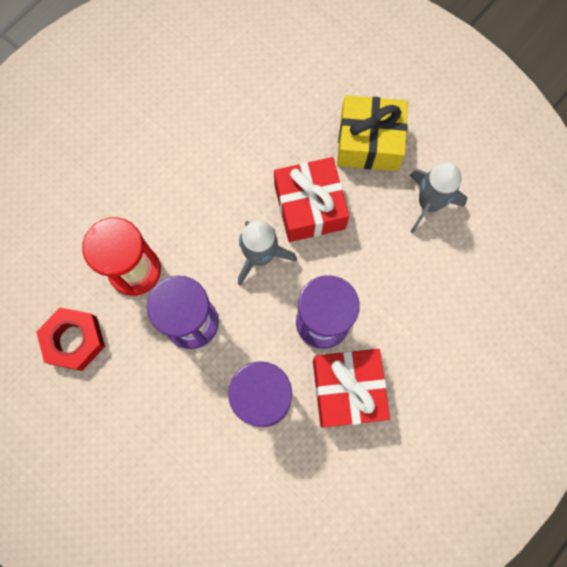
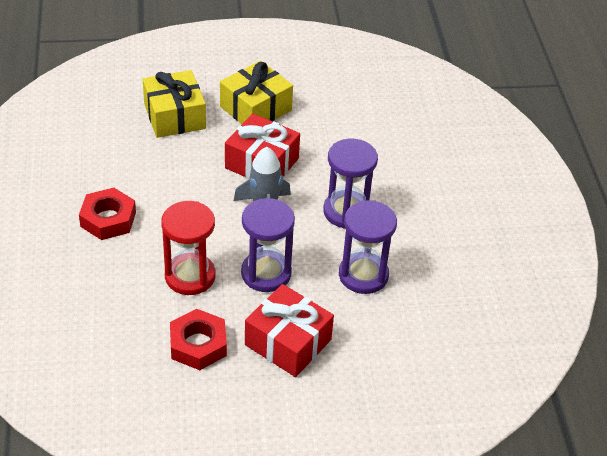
camera: 50 degrees left, 30 degrees down
red gift [313,349,390,428] -> red gift moved to [245,284,334,377]
grey rocket [410,162,467,233] -> none
none -> red nut [79,188,136,240]
none -> yellow gift [143,70,206,138]

